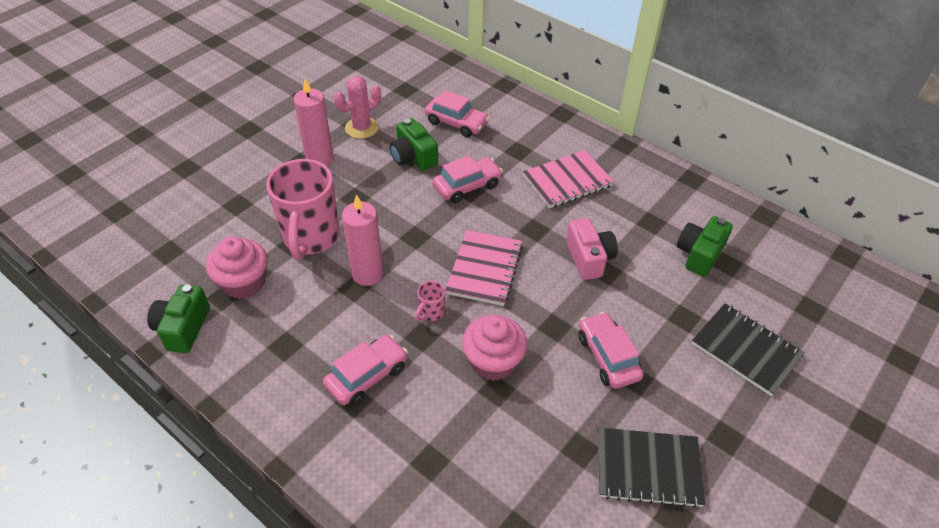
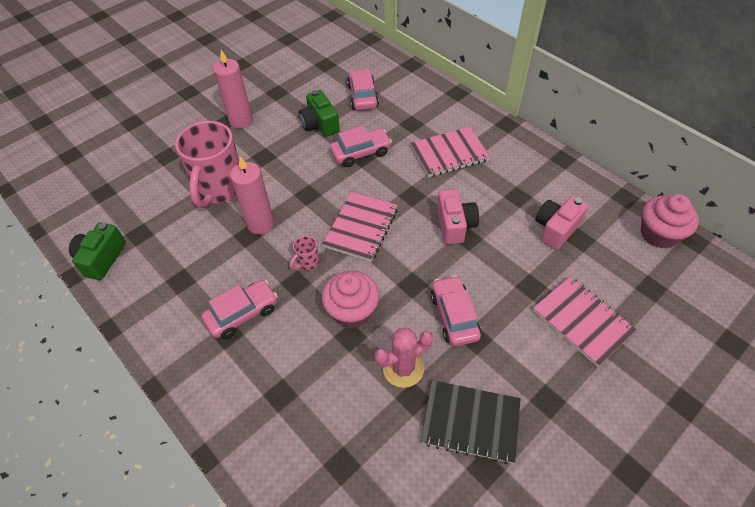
camera: 10 degrees right, 5 degrees up
pink cupcake [206,236,268,299] -> pink cupcake moved to [641,194,699,249]
pink cactus [334,76,381,139] -> pink cactus moved to [374,328,433,388]
pink car [425,90,489,138] -> pink car turned 135 degrees counterclockwise [347,69,379,110]
green camera [677,216,733,277] -> pink camera [535,196,589,250]
black notebook [692,303,805,396] -> pink notebook [533,276,637,367]

